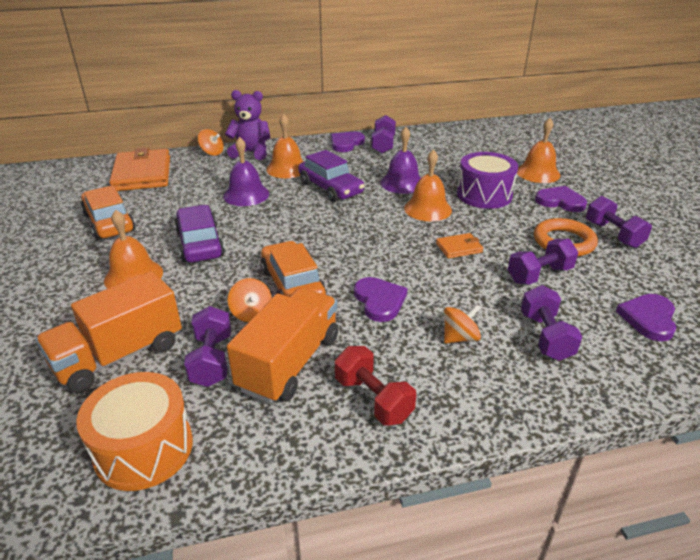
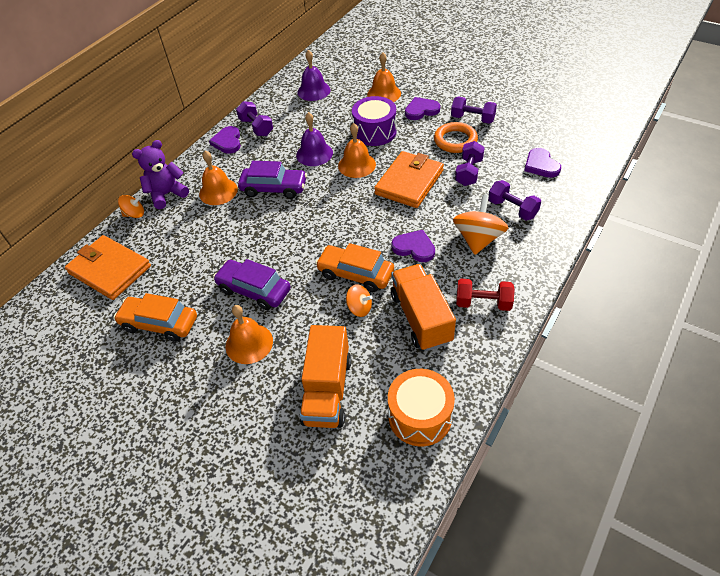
camera: 40 degrees left, 15 degrees up
purple dumbbell [184,306,231,387] -> none
purple bell [223,137,269,206] -> purple bell moved to [297,50,330,101]
orange wallet [436,233,483,258] -> orange wallet [374,151,444,208], size x2.18
orange spinning top [444,304,481,343] -> orange spinning top [453,195,508,255], size x1.78

